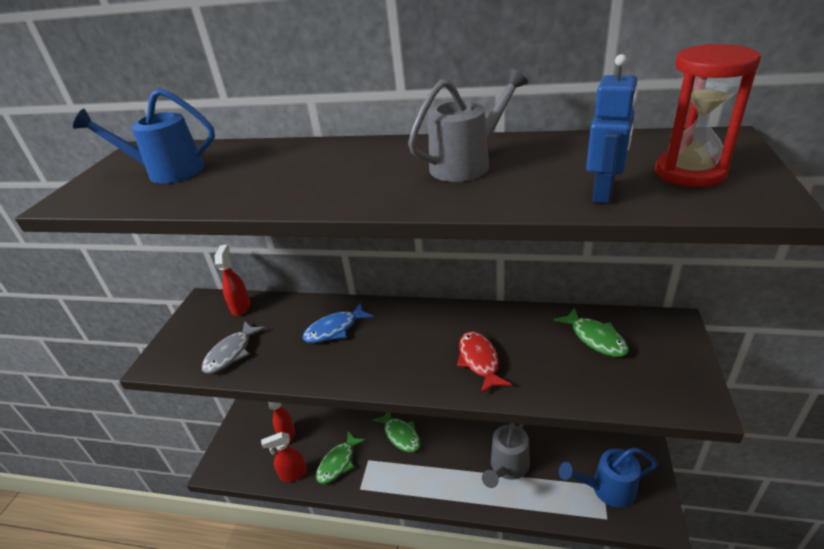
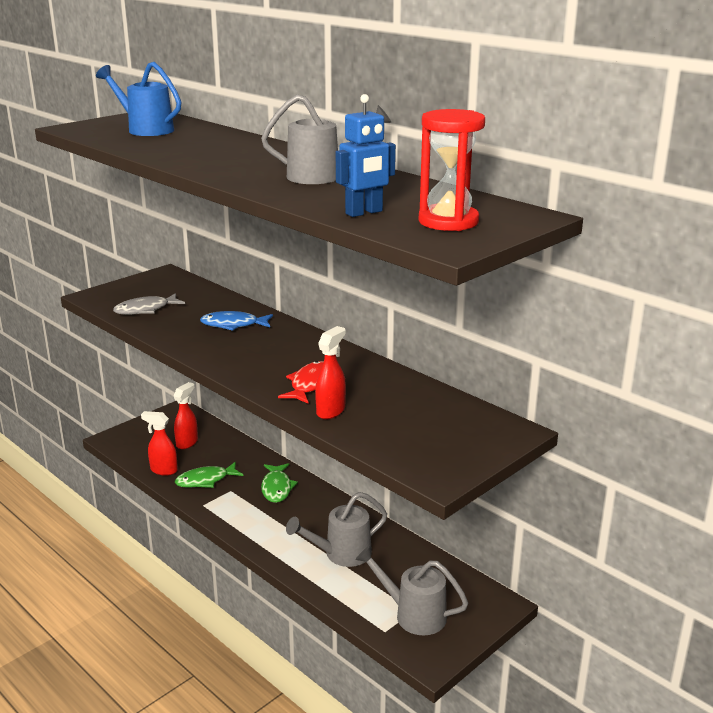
camera: 30 degrees right, 10 degrees down
red spray bottle [214,245,250,316] -> red spray bottle moved to [315,326,346,419]
green fish [553,307,629,357] -> none
blue watering can [559,447,658,508] -> grey watering can [356,546,468,635]

